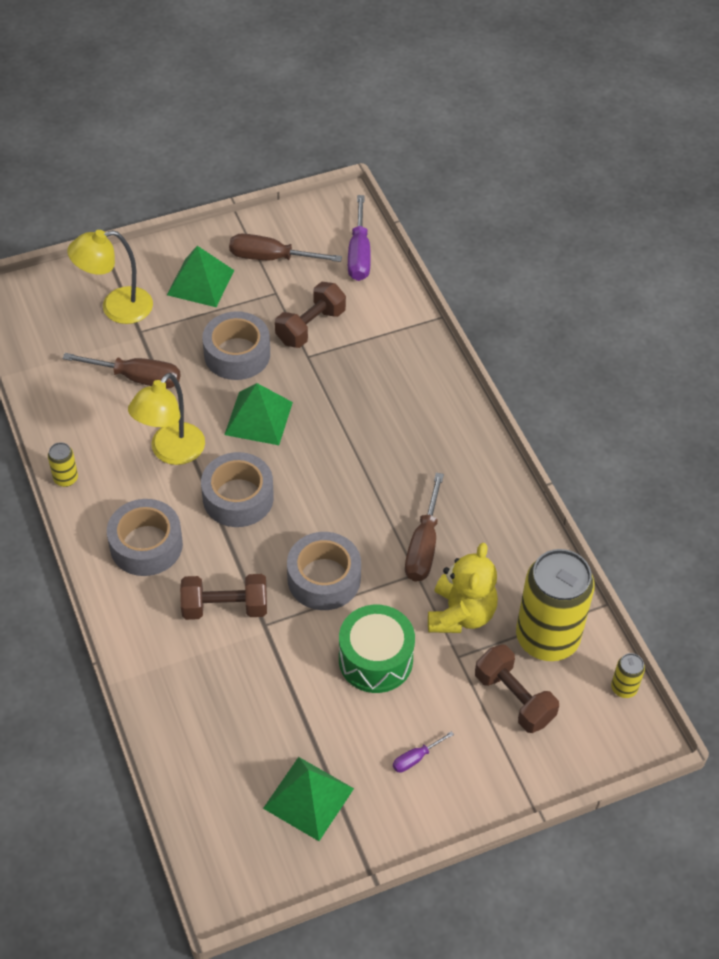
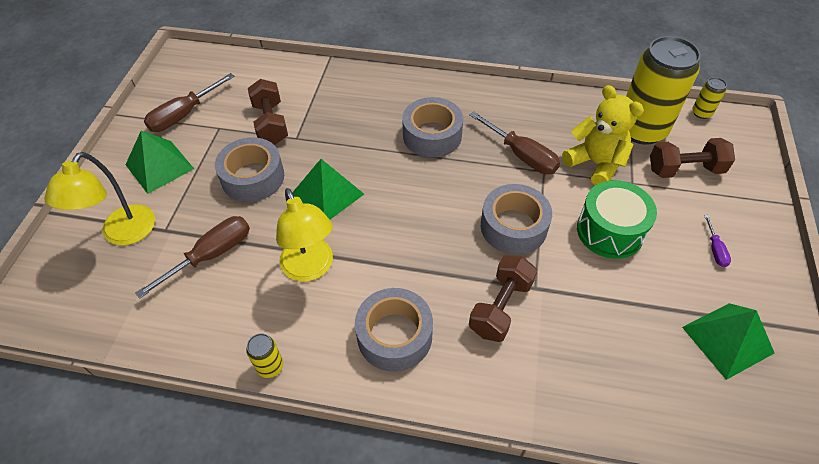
camera: 55 degrees left, 0 degrees up
grey tape [201,452,274,527] -> grey tape moved to [402,97,463,158]
purple screwdriver [348,195,371,281] -> none

